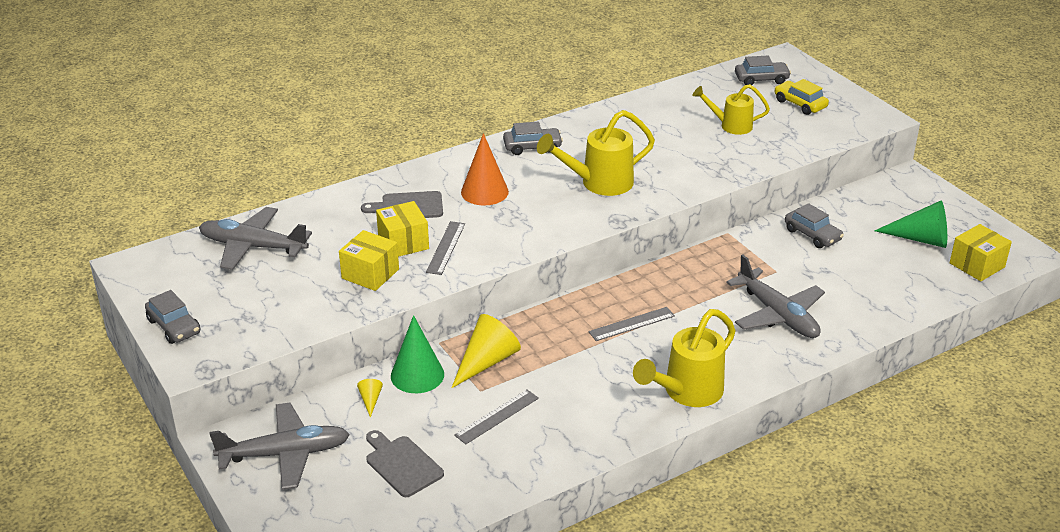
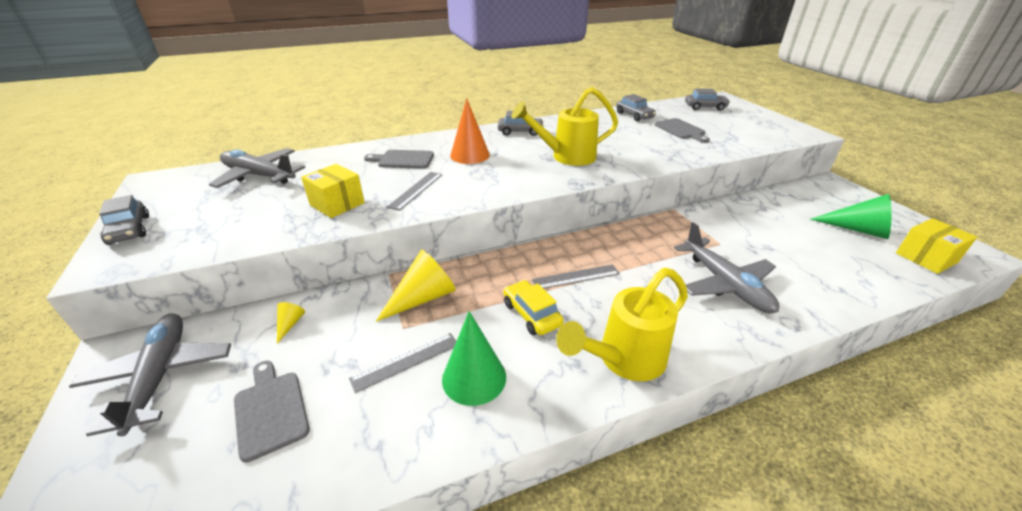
camera: 10 degrees right, 0 degrees up
grey plane [209,403,350,490] -> grey plane turned 105 degrees counterclockwise [69,313,231,436]
yellow box [376,201,429,257] -> none
green cone [391,315,444,393] -> green cone moved to [442,311,506,406]
yellow watering can [693,84,770,135] -> grey cutting board [655,118,710,143]
yellow car [774,79,829,115] -> yellow car moved to [504,280,563,335]
grey car [785,203,844,248] -> grey car moved to [616,94,656,121]

